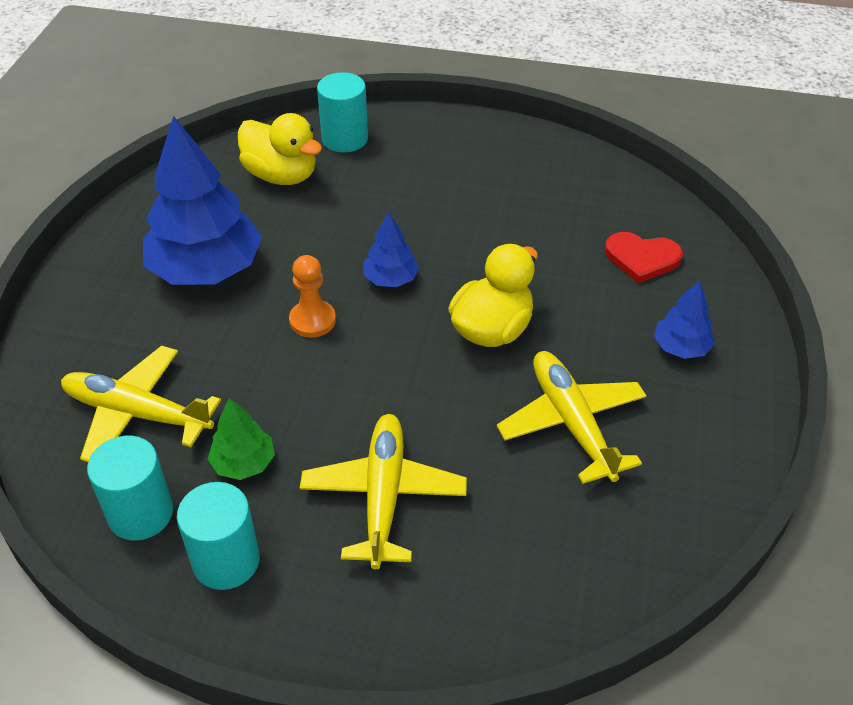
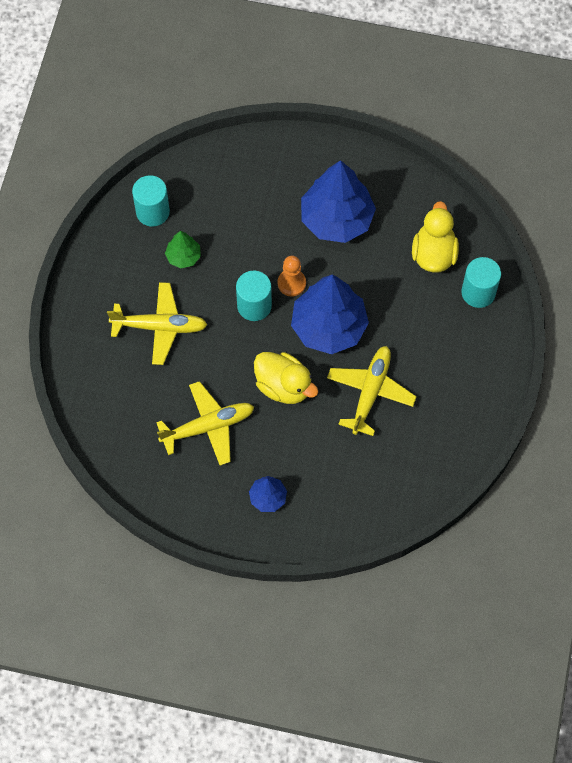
camera: 90 degrees right, 20 degrees up
yellow plane [61,346,221,462] -> yellow plane moved to [327,346,417,436]
turquoise cylinder [177,482,260,590] -> turquoise cylinder moved to [236,271,272,321]
yellow duck [238,113,322,185] -> yellow duck turned 150 degrees clockwise [412,201,459,272]
blue tree [363,212,419,287] -> blue tree [291,274,369,354], size x2.10
red heart [605,232,683,283] -> none

